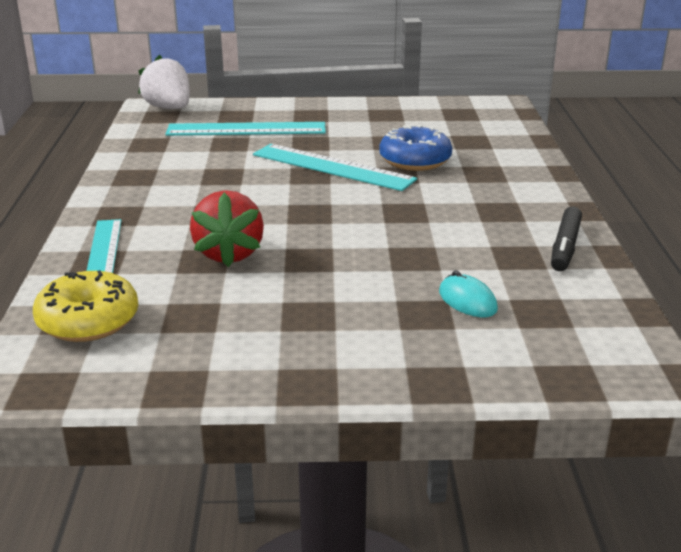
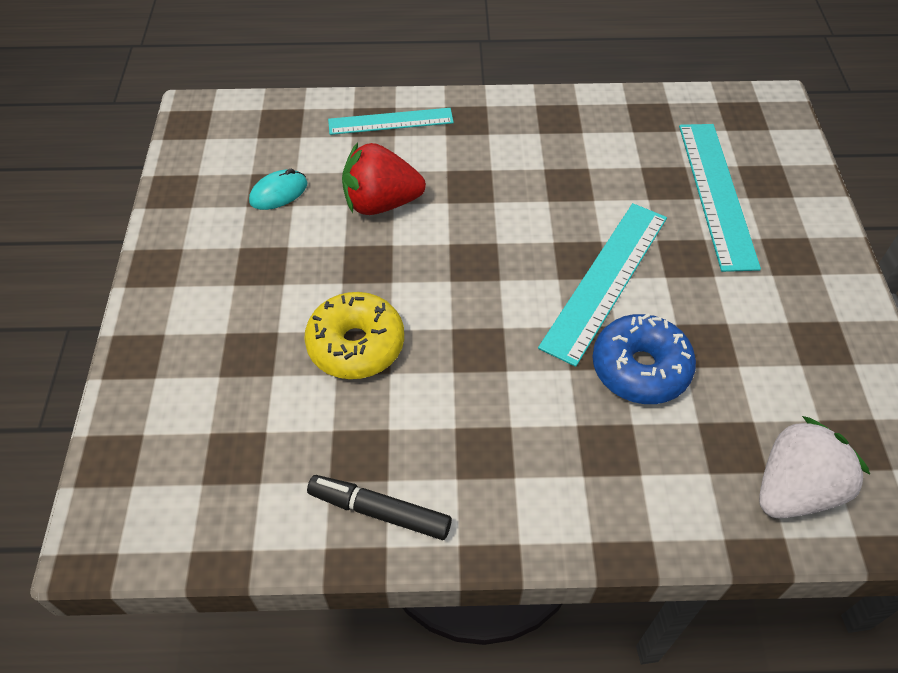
camera: 90 degrees right, 25 degrees up
yellow donut [33,270,138,342] -> yellow donut moved to [304,292,404,379]
white strawberry [138,55,190,109] -> white strawberry moved to [759,416,870,519]
turquoise mouse [439,270,498,317] -> turquoise mouse moved to [249,169,307,210]

